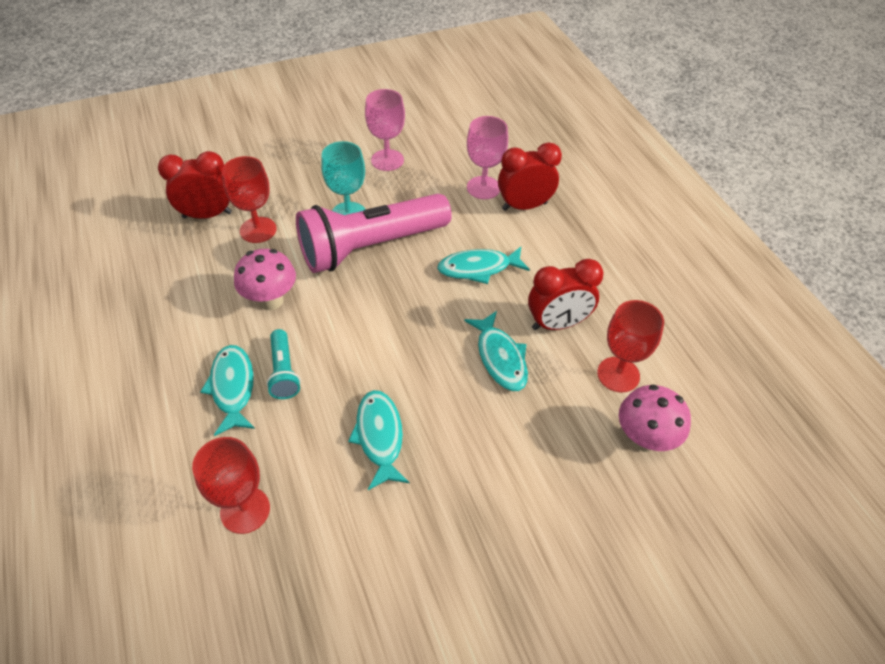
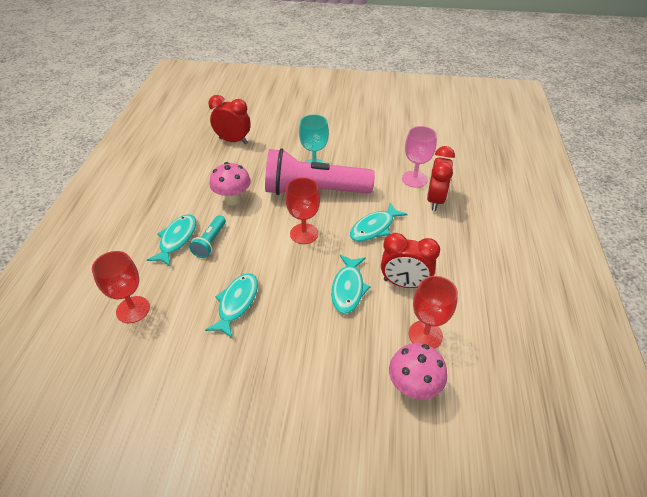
camera: 30 degrees right, 5 degrees down
red goblet [222,156,277,243] -> red goblet moved to [285,178,320,244]
pink goblet [365,89,405,171] -> none
turquoise fish [437,247,530,284] -> turquoise fish turned 60 degrees counterclockwise [350,203,408,241]
red clock [498,142,562,211] -> red clock turned 90 degrees clockwise [427,146,455,211]

